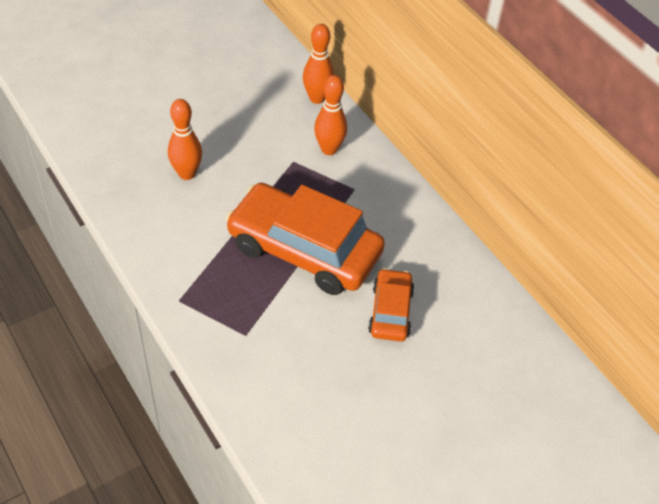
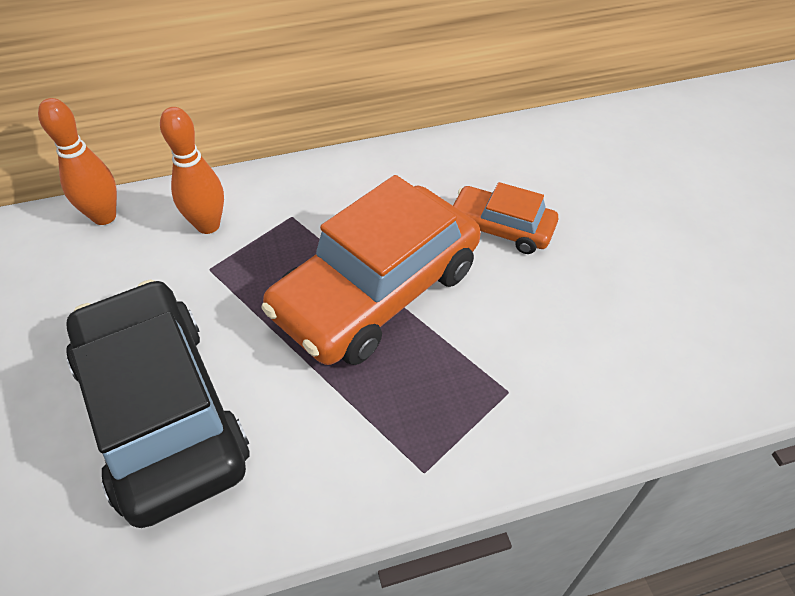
camera: 70 degrees left, 0 degrees up
orange bowling pin [168,99,202,180] -> black car [66,279,249,528]

